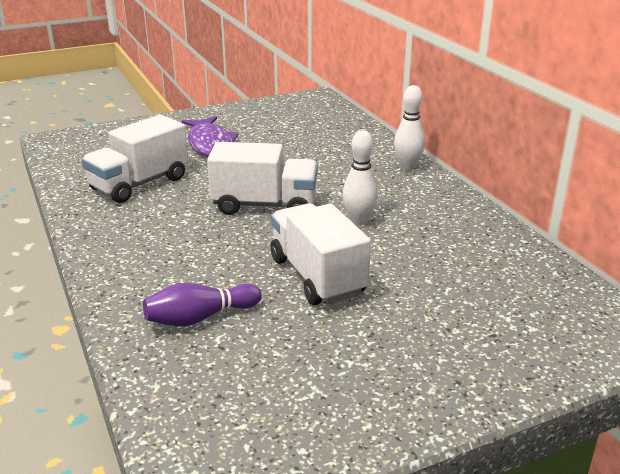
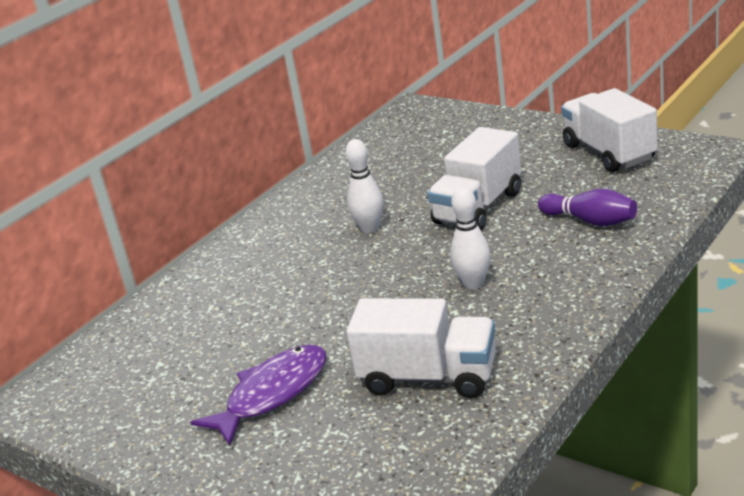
camera: 115 degrees left, 0 degrees up
white truck [207,142,318,215] -> white truck moved to [561,88,658,172]
white bowling pin [394,85,425,170] -> white bowling pin moved to [450,186,491,290]

